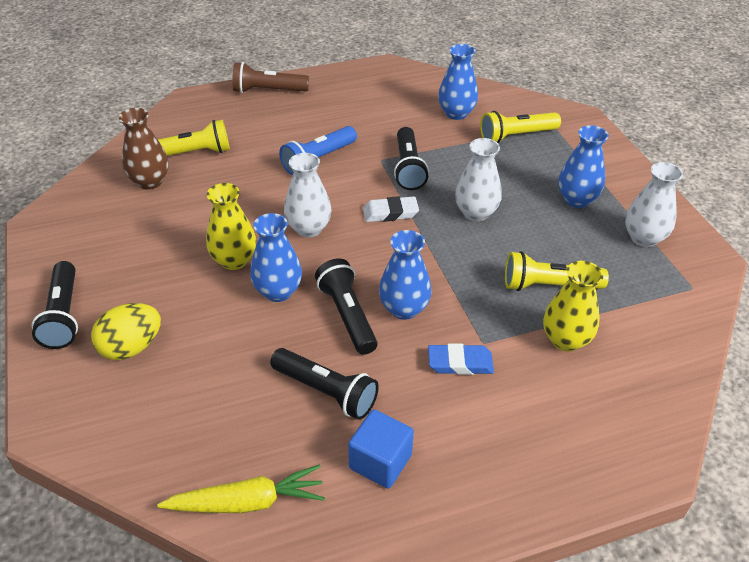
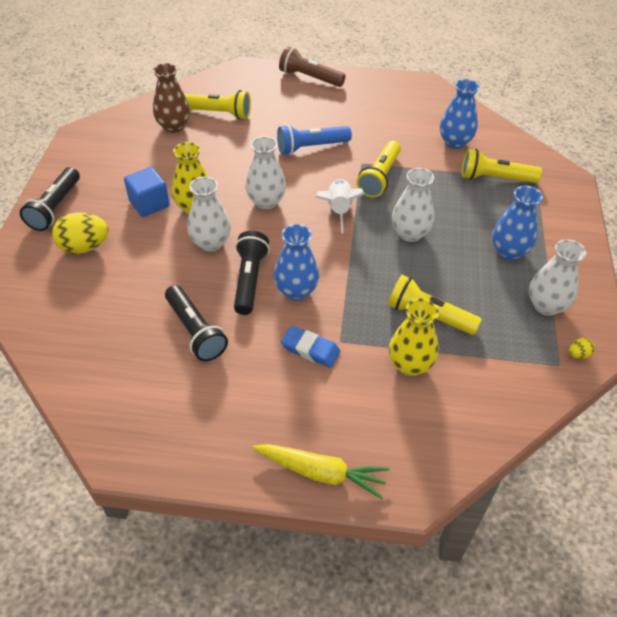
camera: 25 degrees right, 5 degrees up
yellow carrot [157,464,325,513] -> yellow carrot moved to [253,444,389,499]
blue vase [250,213,302,302] -> white vase [187,176,231,252]
blue cube [348,410,414,489] -> blue cube moved to [124,167,170,217]
white eraser [363,196,419,222] -> white rocket [315,179,365,234]
black flashlight [394,127,429,190] -> yellow flashlight [357,141,401,198]
none -> yellow egg [569,338,595,359]

